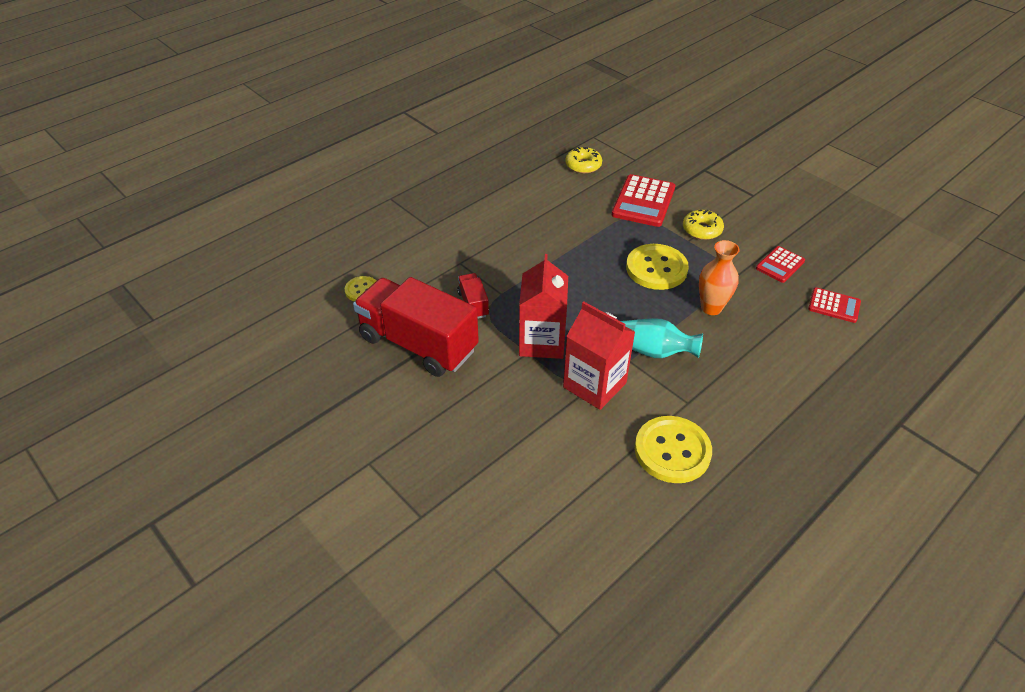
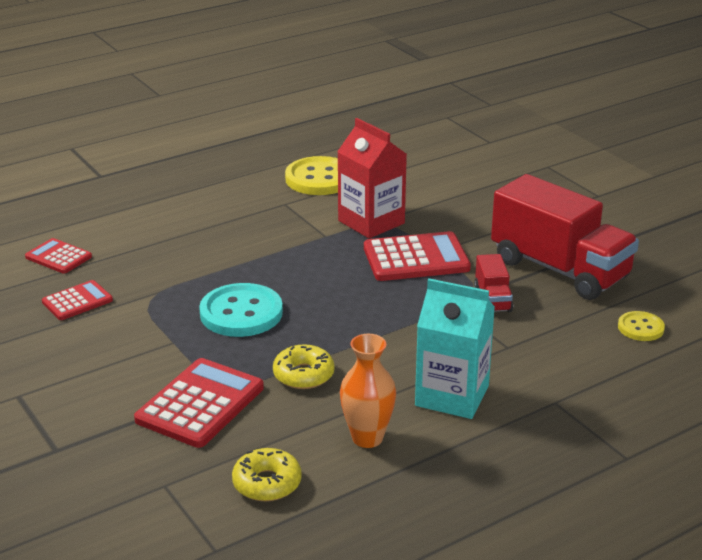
camera: 170 degrees left, 15 degrees down
red carton [519,254,568,359] -> red calculator [364,231,471,281]
turquoise vase [621,318,703,358] -> none
yellow button [626,244,689,290] -> turquoise button [199,283,283,337]
yellow donut [683,210,724,240] -> yellow donut moved to [273,344,335,389]
orange vase [699,240,740,315] -> orange vase moved to [340,334,396,448]
none -> turquoise carton [415,278,495,419]

